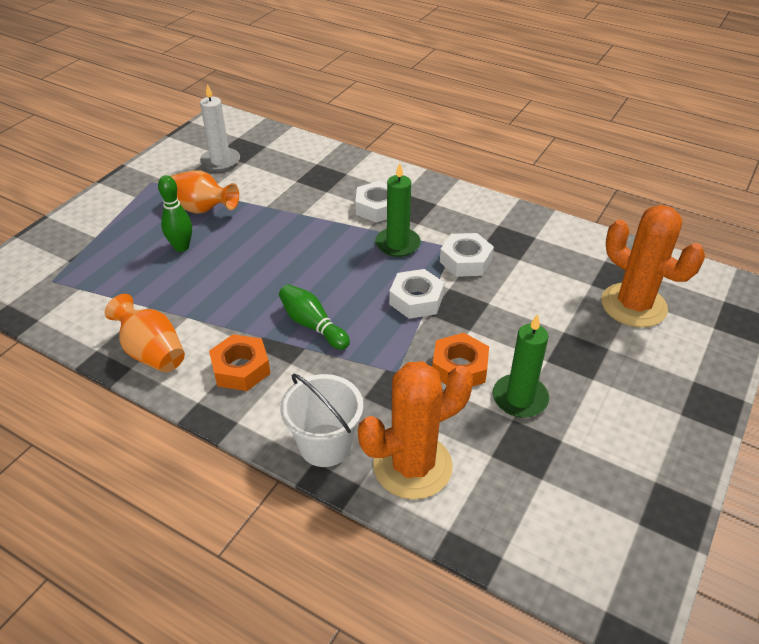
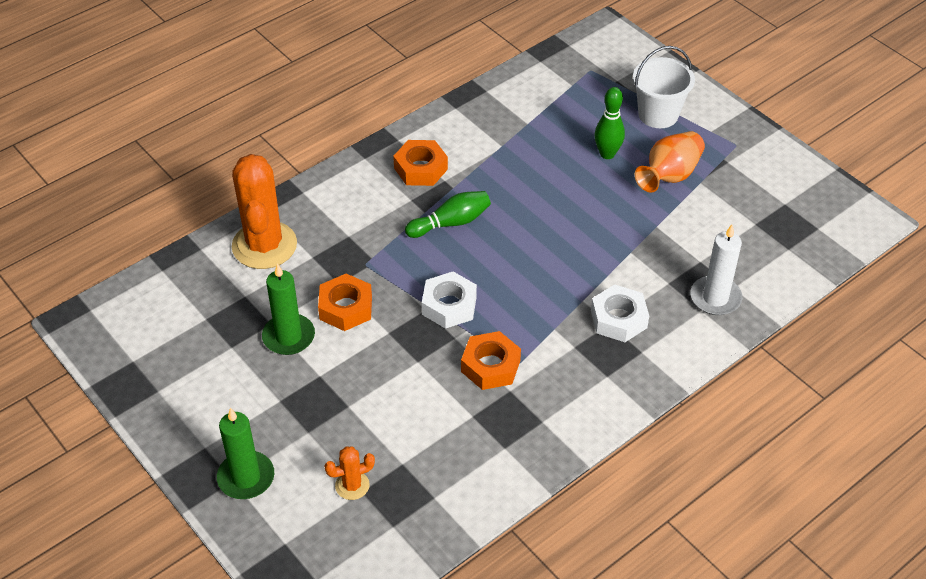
camera: 110 degrees right, 5 degrees up
orange vase [105,294,185,373] -> none
white candle [200,84,240,171] -> white candle moved to [691,225,742,315]
white bucket [280,374,363,467] -> white bucket moved to [633,46,695,128]
green candle [375,163,421,257] -> green candle moved to [217,408,274,499]
white nut [440,233,494,277] -> orange nut [461,331,521,390]
orange cactus [601,205,705,328] -> orange cactus [324,446,375,500], size x0.46

